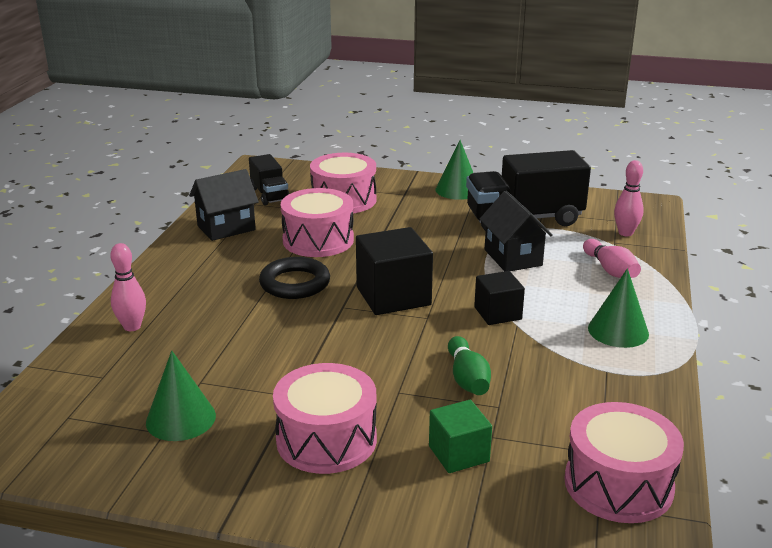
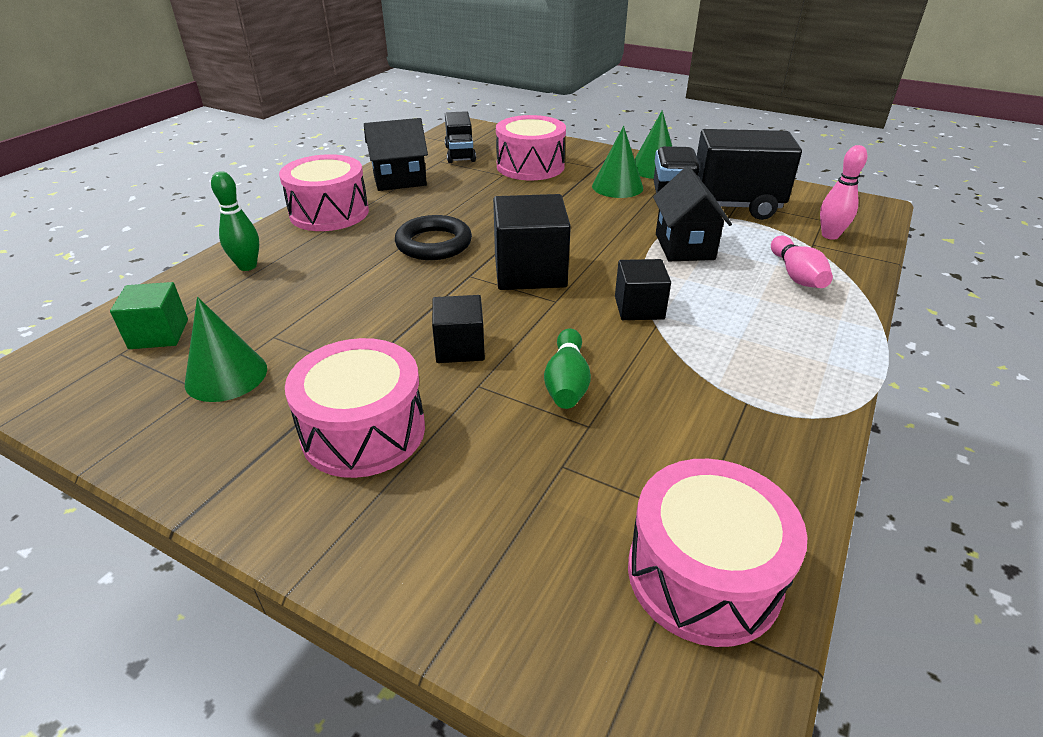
camera: 15 degrees right, 10 degrees up
pink bowling pin [110,243,146,331] -> green bowling pin [211,171,259,271]
pink drum [281,188,354,257] -> pink drum moved to [279,154,369,231]
green cube [429,400,492,473] -> green cube moved to [110,282,188,349]
green cone [588,269,649,348] -> green cone moved to [592,126,643,198]
none -> black cube [432,295,485,363]

